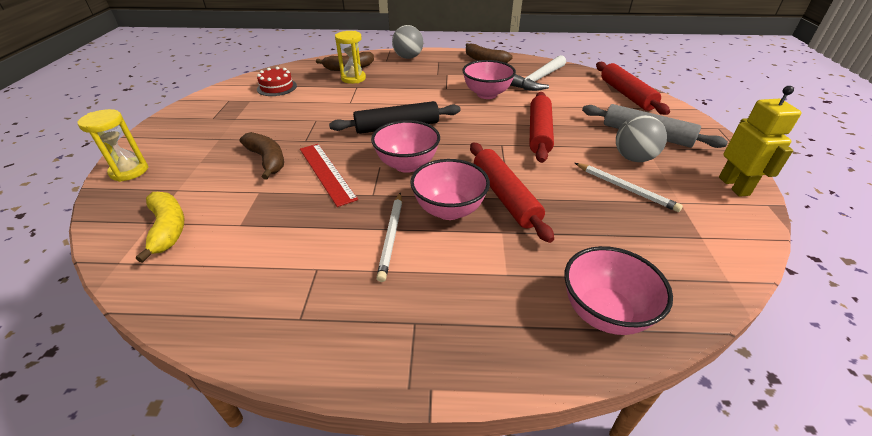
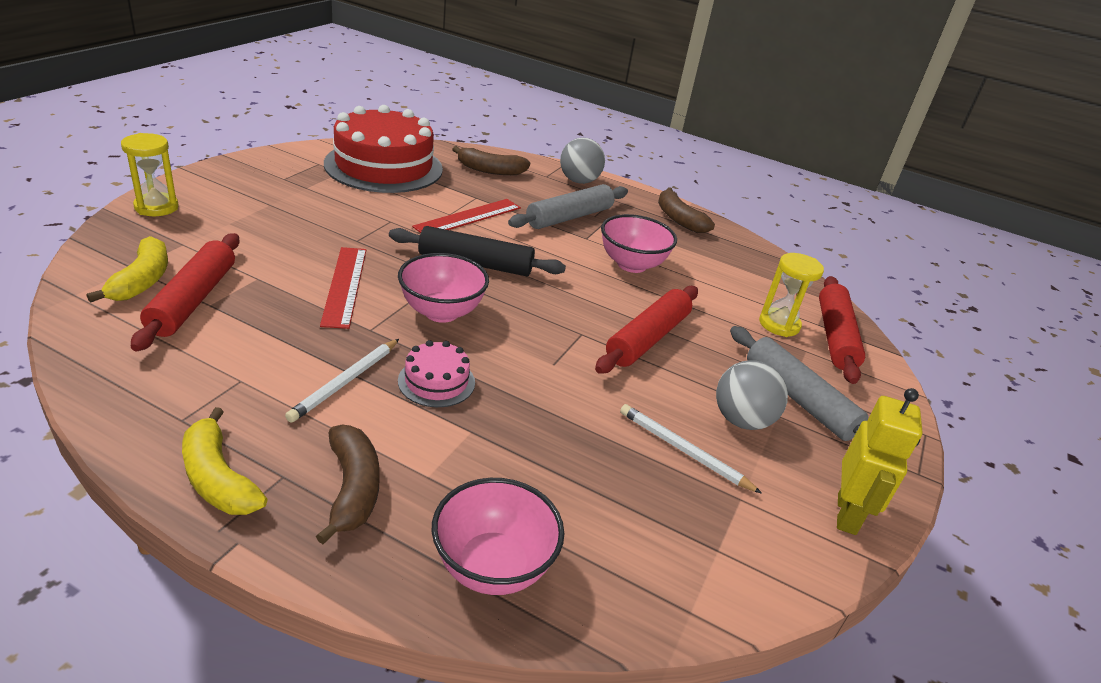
camera: 20 degrees right, 5 degrees down
brown banana [239,132,284,179] -> brown banana moved to [316,425,379,544]
red cake [257,67,297,96] -> red cake [324,105,443,193], size x2.27
yellow hourglass [335,31,366,84] -> yellow hourglass moved to [759,253,824,337]
pink bowl [410,159,490,220] -> pink cake [398,340,475,407]
red rolling pin [470,143,554,243] -> red rolling pin moved to [131,233,240,351]
white hammer [510,55,566,91] -> none
white pencil [575,163,683,212] -> white pencil turned 150 degrees clockwise [620,404,762,494]
none -> yellow banana [182,407,267,515]
none -> red ruler [412,199,521,233]
none -> grey rolling pin [508,184,628,229]

